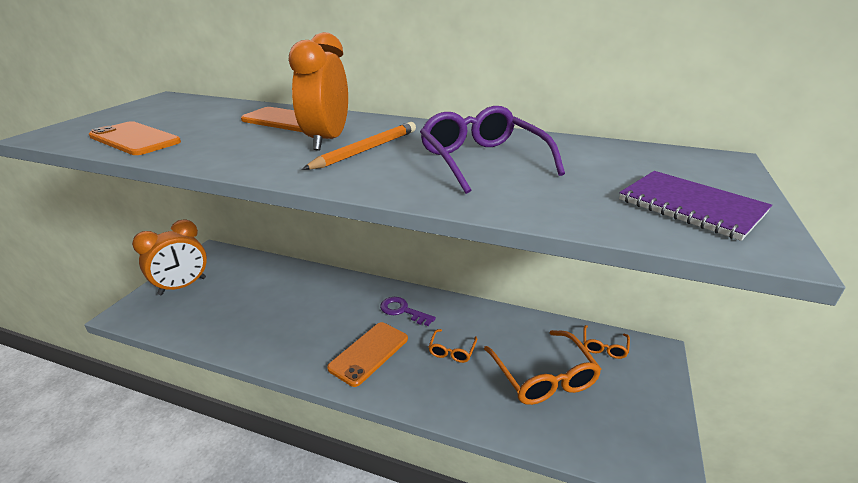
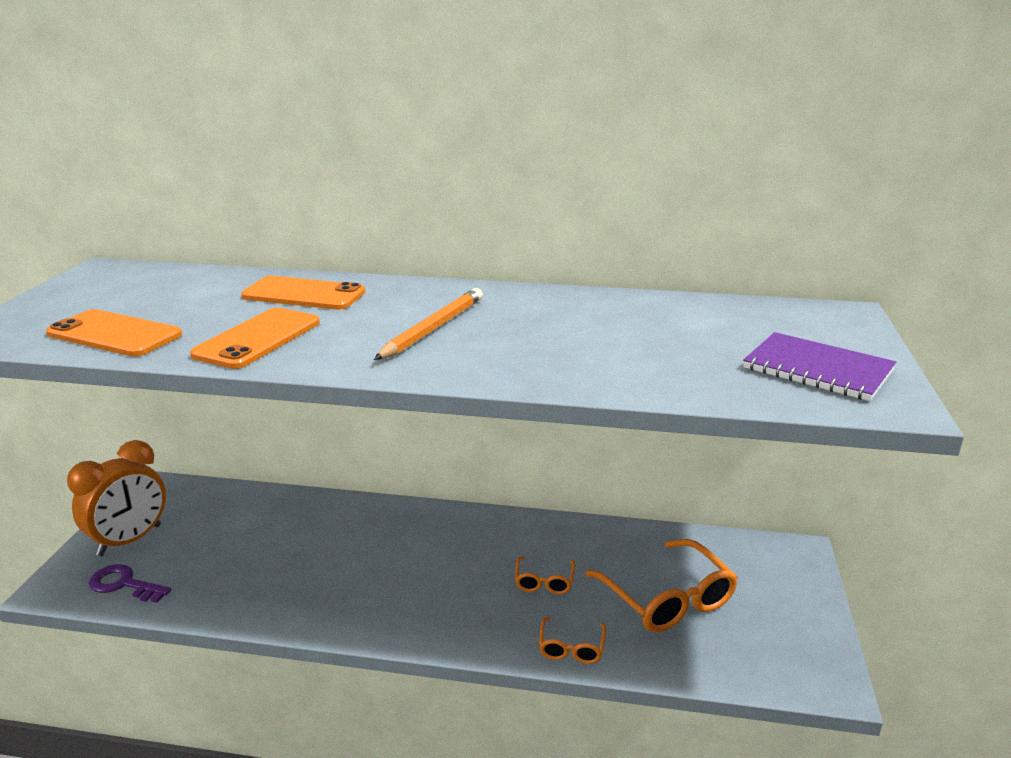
camera: 10 degrees left, 5 degrees down
orange clock [289,32,348,151] -> none
orange phone [327,322,408,387] -> orange phone moved to [190,307,320,369]
purple key [380,297,436,326] -> purple key moved to [89,564,171,603]
purple glasses [420,106,565,194] -> none
orange glasses [584,325,630,359] -> orange glasses moved to [539,617,607,664]

